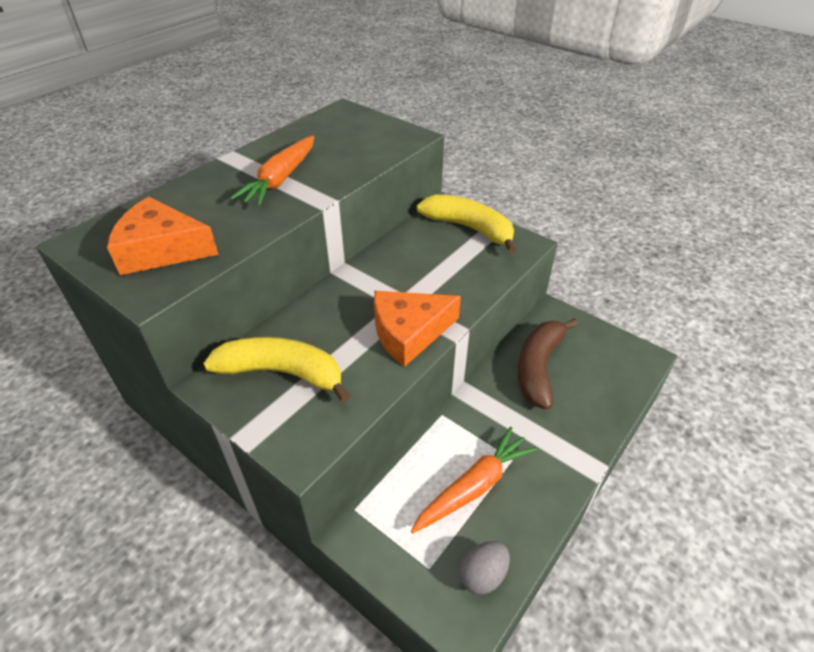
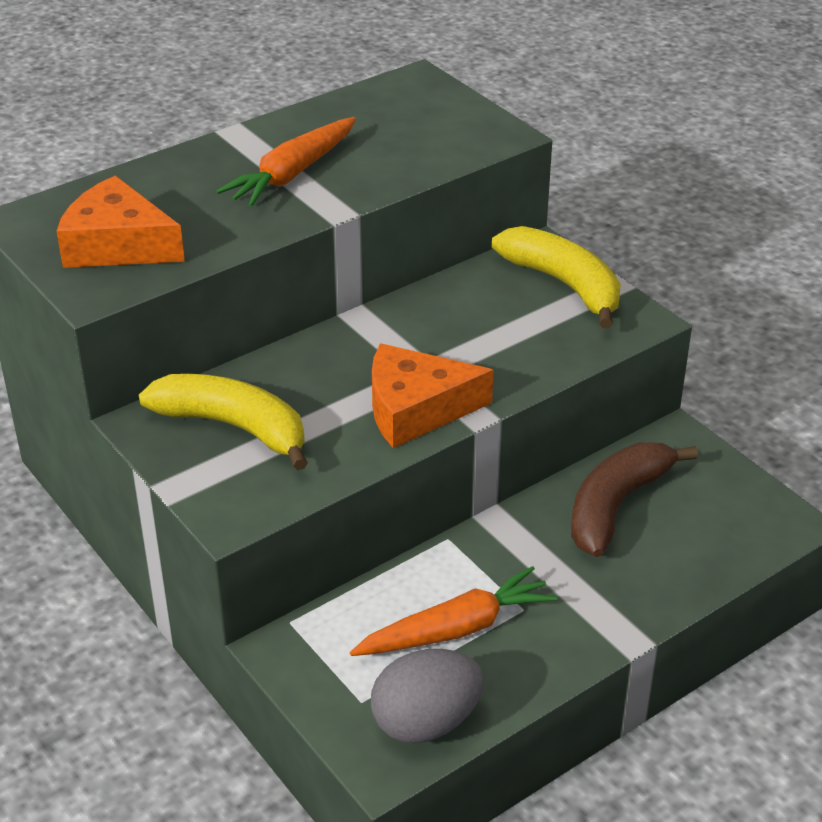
camera: 15 degrees right, 5 degrees down
grey egg [459,541,510,595] -> grey egg [371,649,484,744], size x1.58

